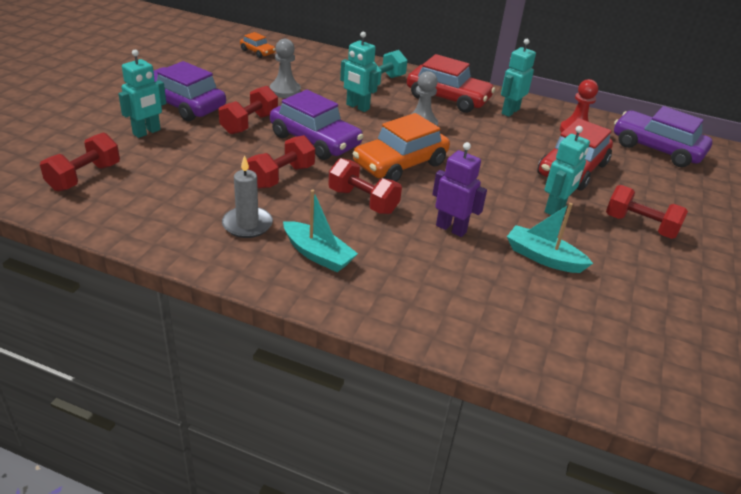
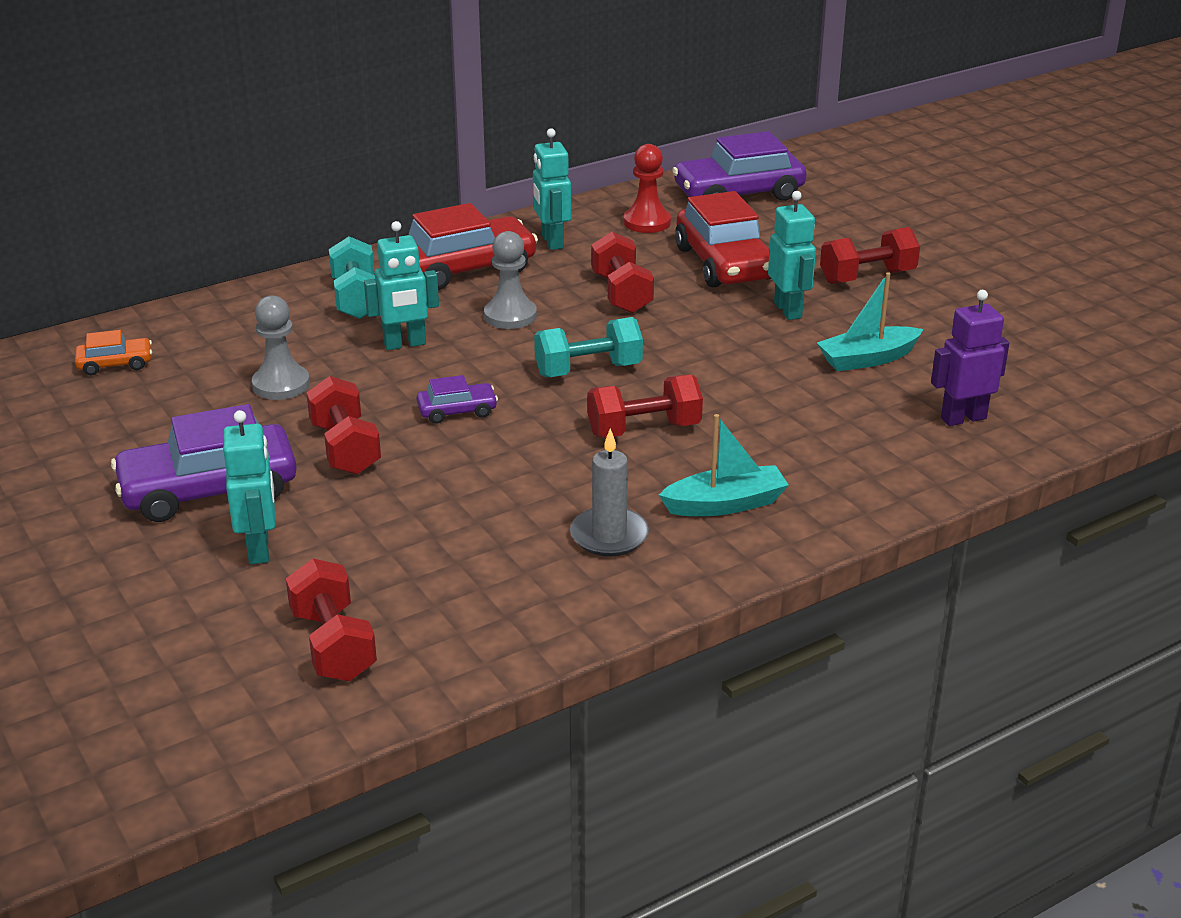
camera: 50 degrees left, 5 degrees down
red dumbbell [247,135,315,189] -> red dumbbell moved to [591,232,654,313]
purple car [270,90,363,160] -> purple car [416,375,498,424], size x0.48
orange car [353,113,450,182] -> turquoise dumbbell [534,317,643,377]
purple robot [432,142,487,237] -> purple robot moved to [931,290,1009,426]

